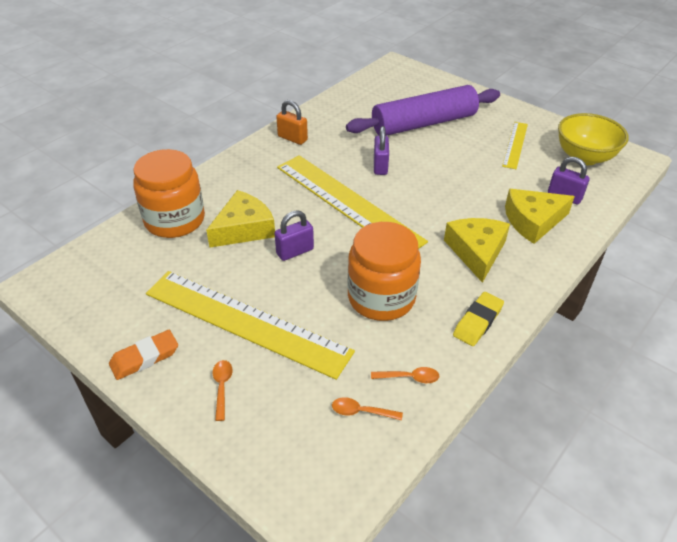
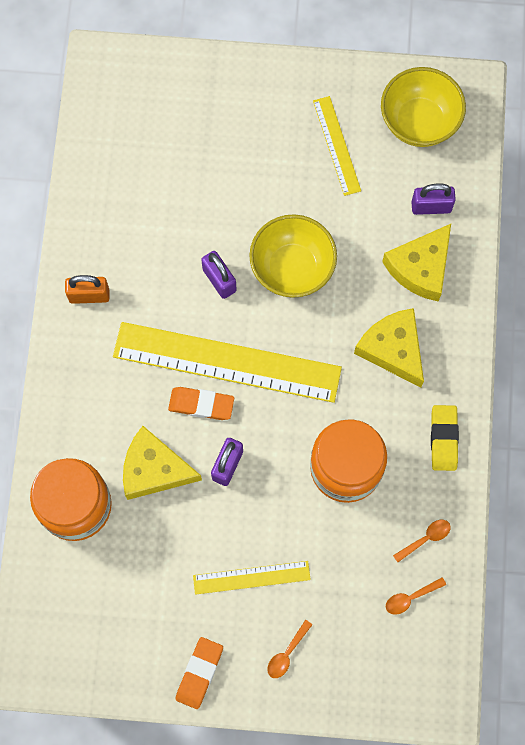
camera: 35 degrees left, 30 degrees up
yellow ruler [146,271,355,380] -> yellow ruler [193,561,311,595], size x0.49
yellow cheese [206,190,275,248] -> yellow cheese turned 90 degrees counterclockwise [123,426,202,500]
orange spoon [213,360,233,421] -> orange spoon turned 105 degrees counterclockwise [267,620,312,678]
purple rolling pin [346,85,500,136] -> none
none -> orange eraser [168,387,234,420]
none -> yellow bowl [249,214,337,298]

